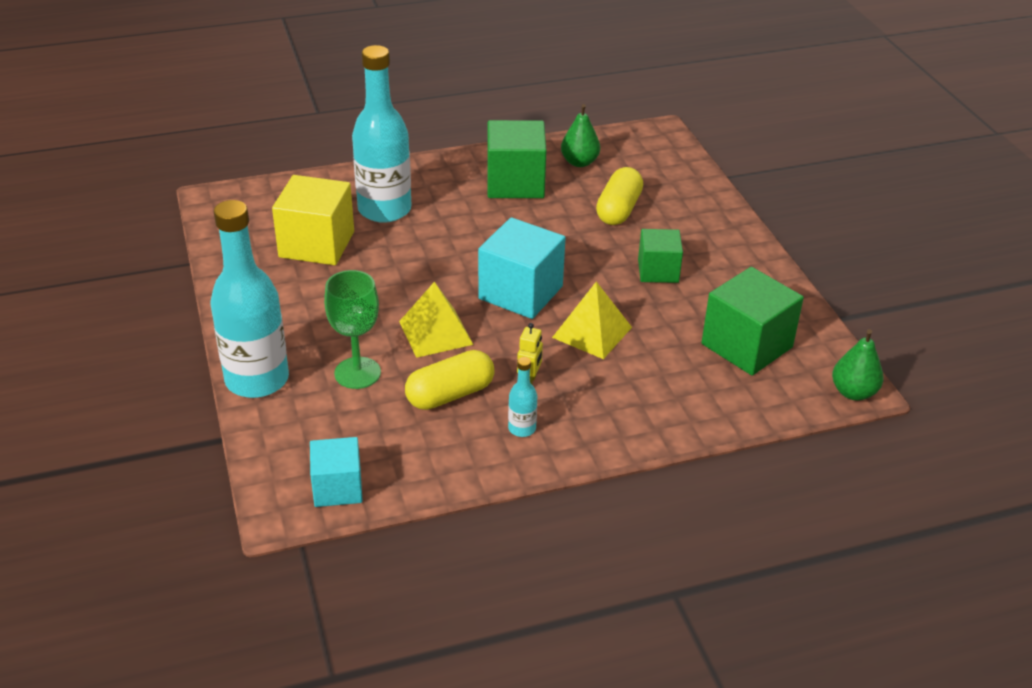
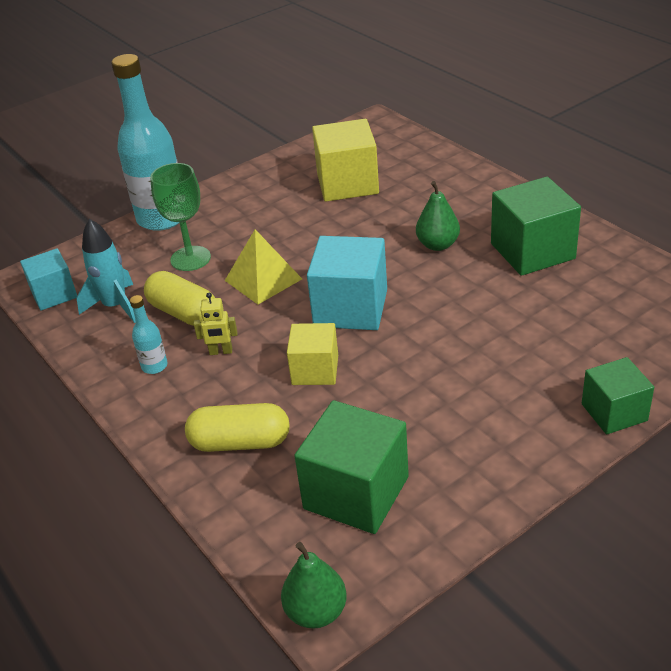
camera: 75 degrees right, 0 degrees up
turquoise bottle [352,45,411,223] -> none
yellow pyramid [552,282,632,359] -> yellow cube [287,323,338,385]
green pear [561,104,600,167] -> green pear moved to [416,181,460,251]
yellow capsule [596,167,643,225] -> yellow capsule moved to [185,403,290,452]
green cube [638,229,683,283] -> green cube moved to [582,357,654,434]
none -> turquoise rocket [77,219,136,323]

